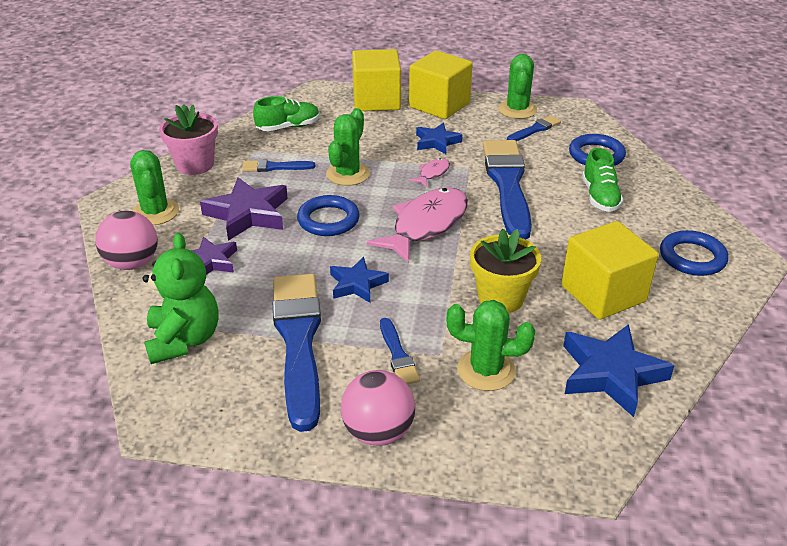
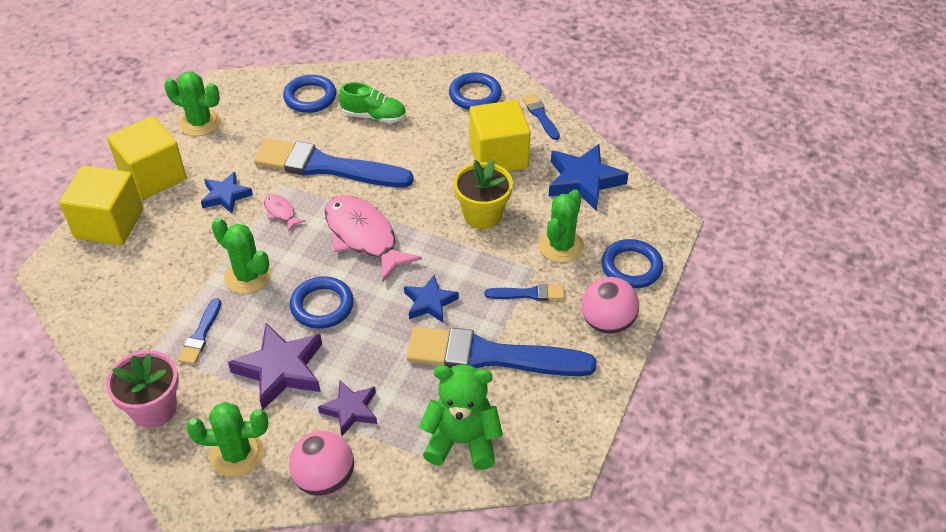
camera: 75 degrees left, 10 degrees up
green shoe [253,96,320,131] -> none
blue brush [507,115,561,141] -> blue brush moved to [522,94,560,140]
none -> blue ring [601,239,663,288]

